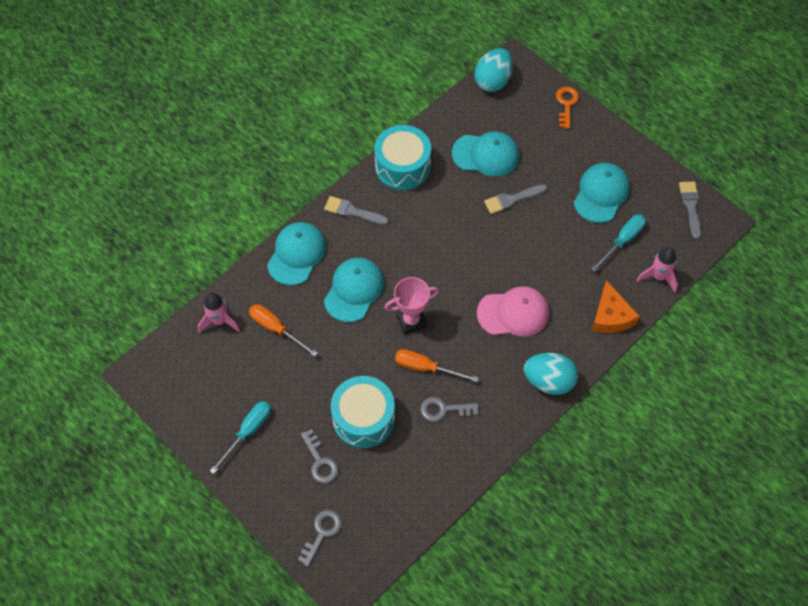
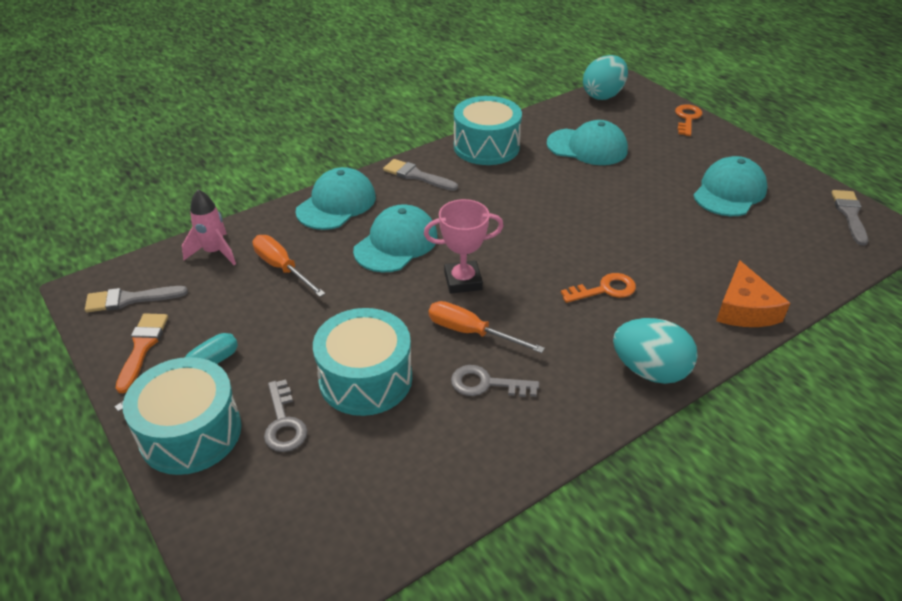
camera: 10 degrees right, 20 degrees down
grey key [298,510,342,567] -> none
pink cap [477,286,549,336] -> orange key [561,273,636,303]
grey brush [484,184,547,214] -> grey brush moved to [85,286,188,312]
turquoise screwdriver [591,214,646,272] -> none
pink rocket [637,247,678,293] -> none
none -> orange brush [116,313,168,393]
none -> turquoise drum [123,357,242,475]

